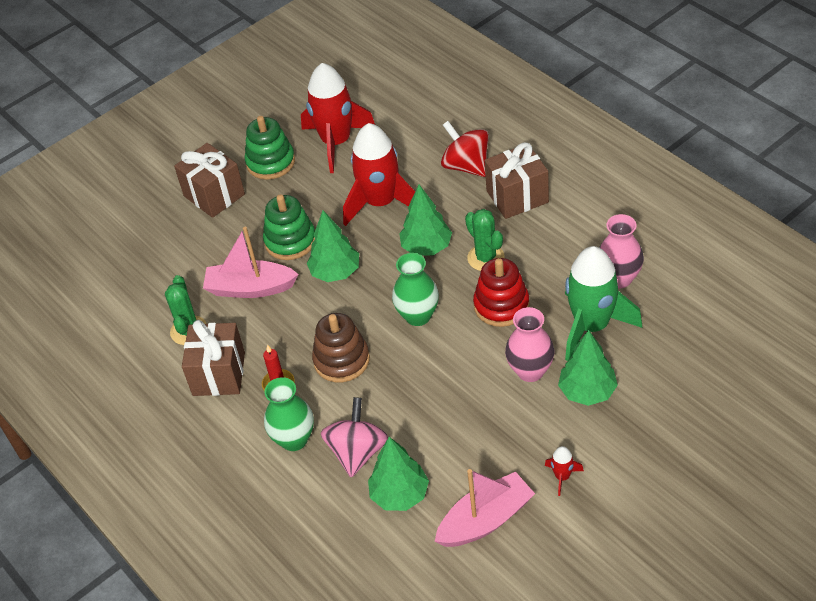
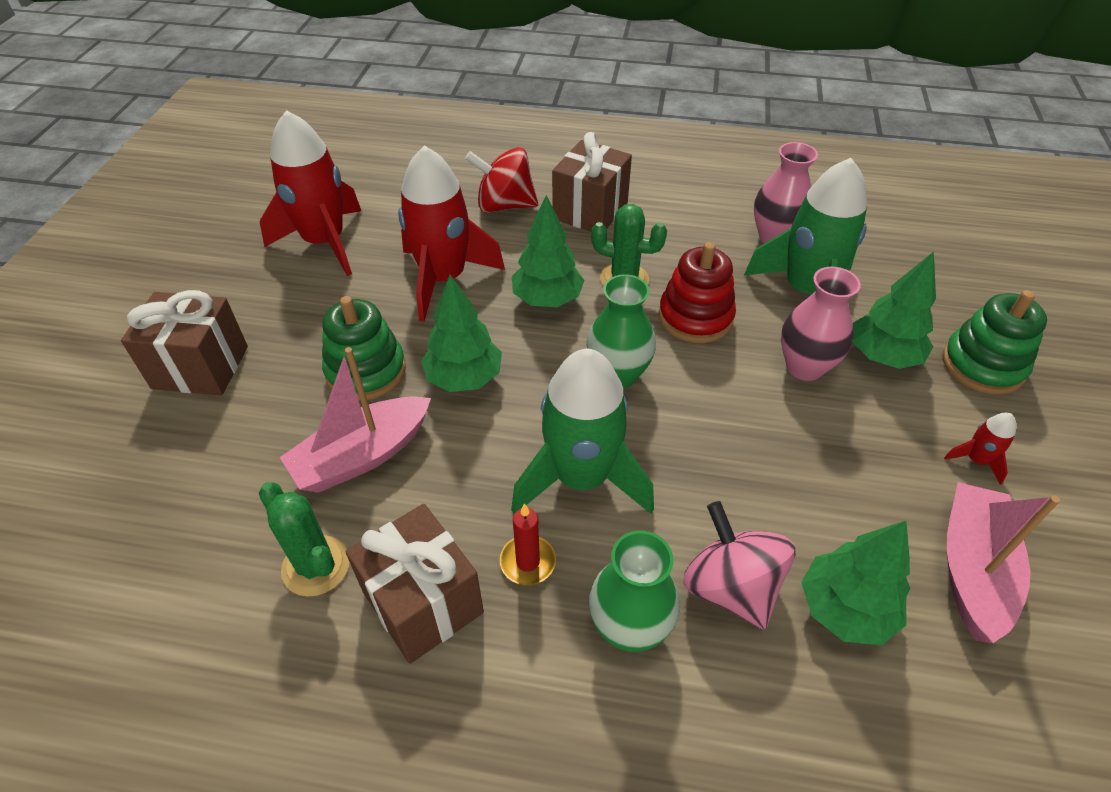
camera: 45 degrees left, 0 degrees up
green stacking toy [245,116,295,180] -> green stacking toy moved to [943,290,1047,395]
brown stacking toy [312,313,370,382] -> green rocket [511,349,654,514]

